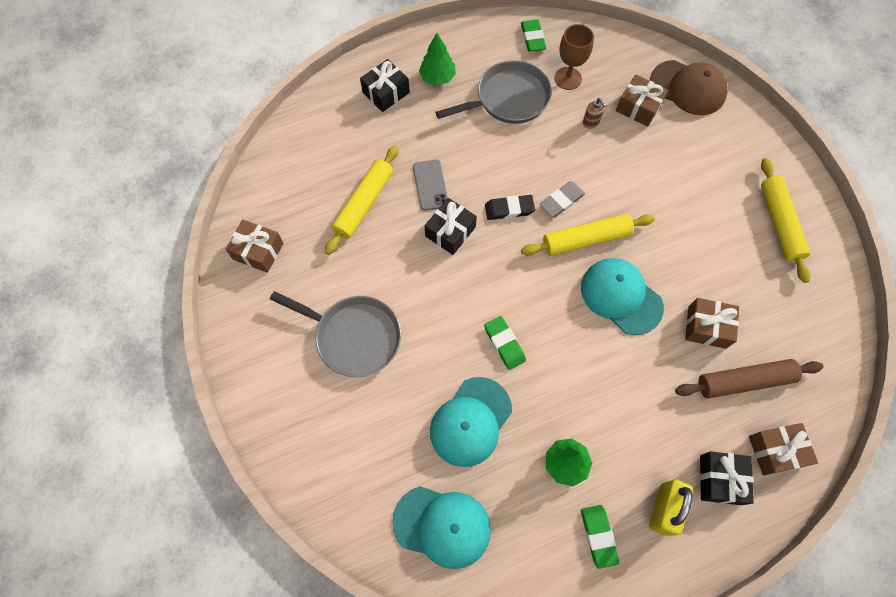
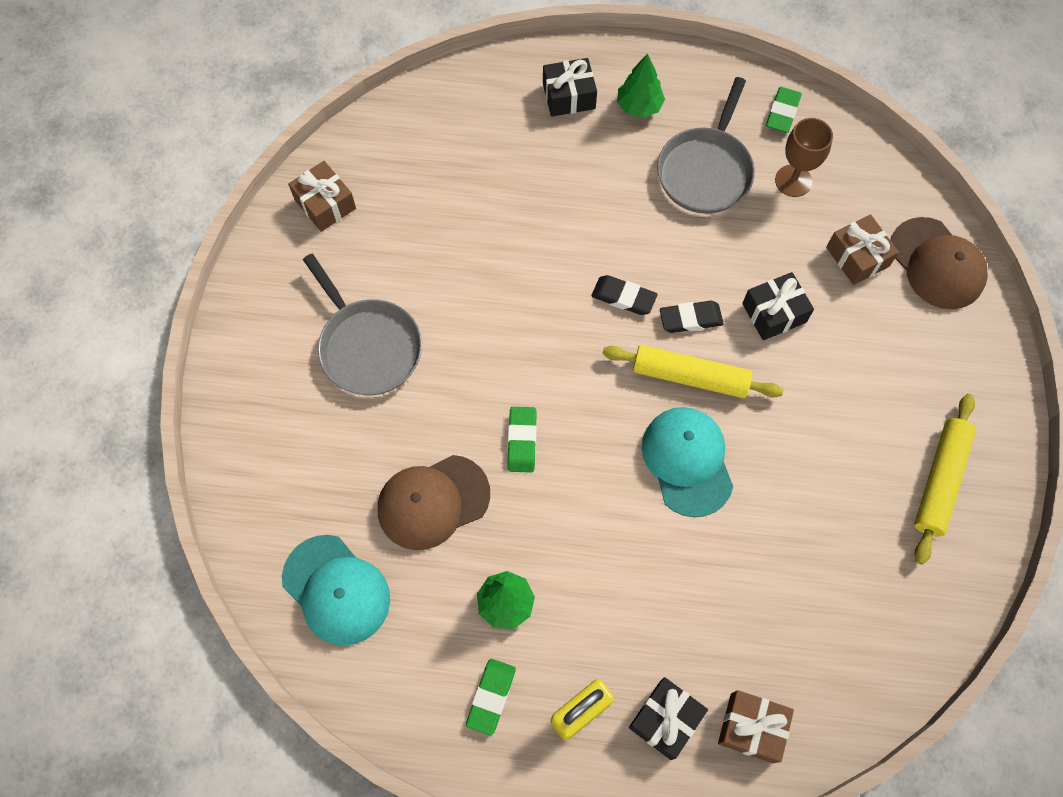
camera: 30 degrees right, 0 degrees up
yellow rolling pin [325,145,399,255] -> none
grey phone [413,159,448,211] -> none
black gift [425,198,477,255] -> black gift moved to [742,272,814,340]
turquoise cap [430,377,512,467] -> brown cap [378,455,490,550]
grey pan [436,60,552,124] -> grey pan turned 105 degrees clockwise [657,77,755,214]
grey eraser [540,181,585,217] -> black eraser [660,301,724,333]
brown soap dispenser [583,98,606,128] -> none
brown rolling pin [675,359,824,399] -> none
brown gift [685,298,739,349] -> none

